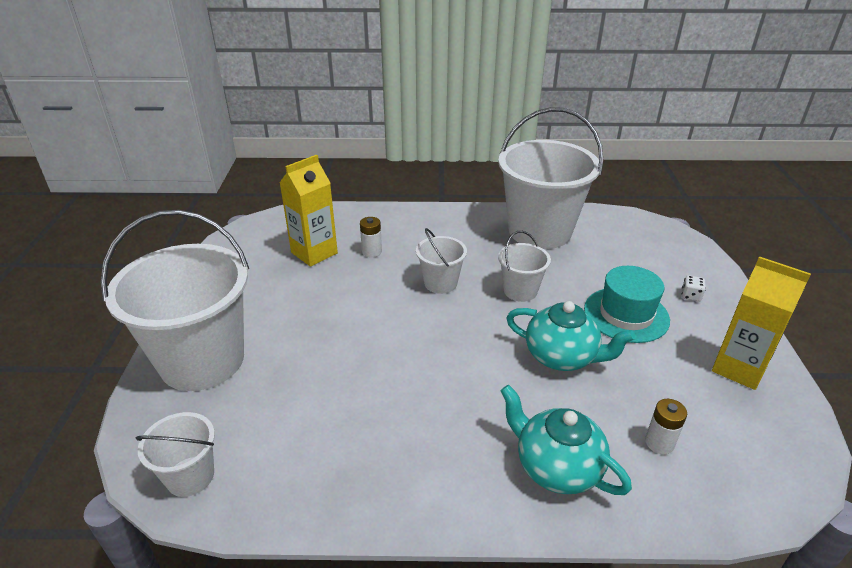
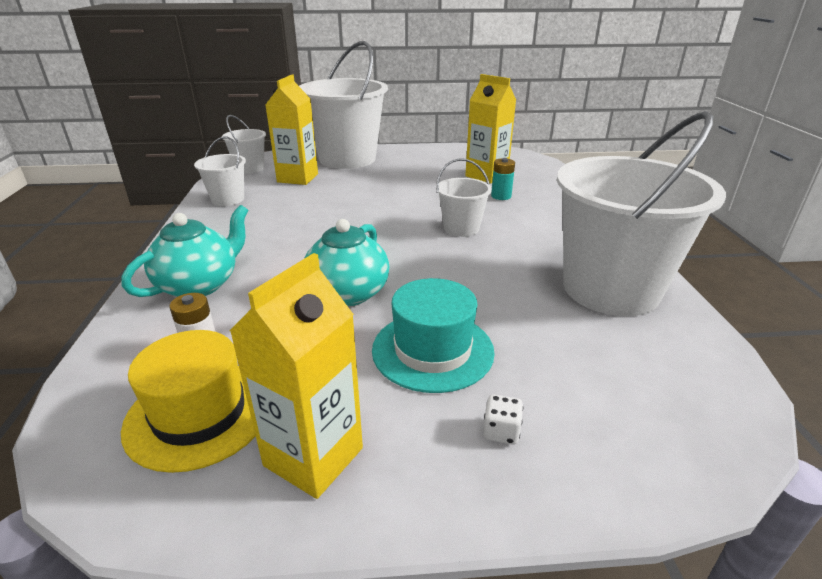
camera: 85 degrees right, 5 degrees down
white battery [360,217,382,257] -> turquoise battery [491,158,515,200]
white bucket [498,231,551,302] -> white bucket moved to [194,136,246,206]
none -> yellow hat [121,330,256,473]
none -> yellow carton [265,74,318,185]

